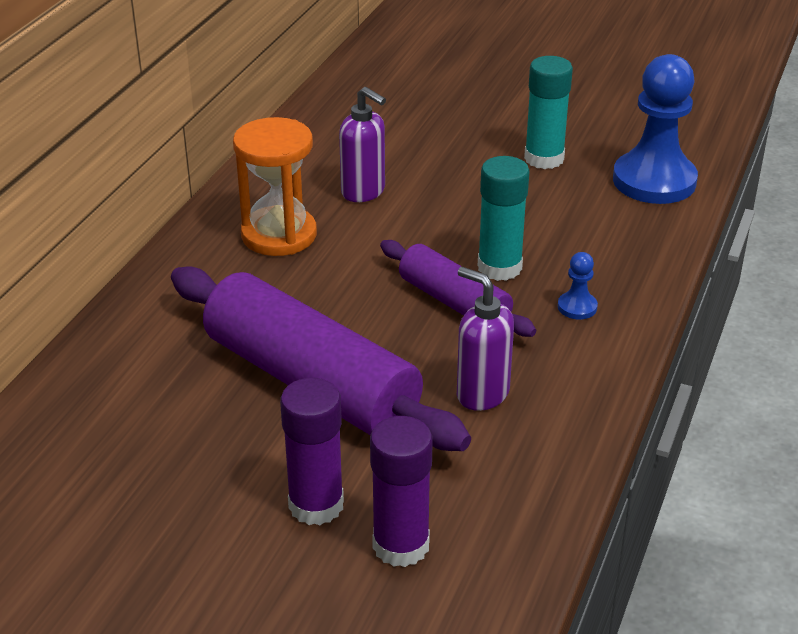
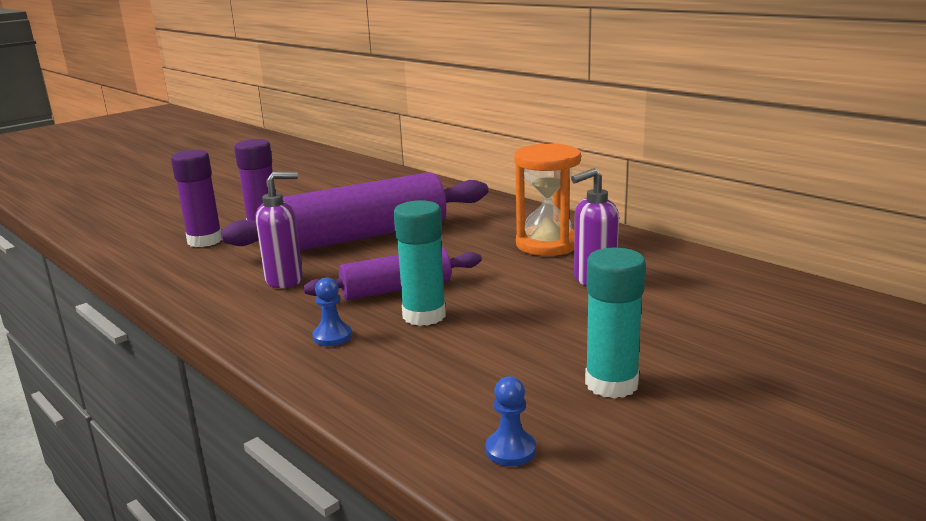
camera: 115 degrees right, 15 degrees down
blue pawn [613,54,698,204] -> blue pawn [486,376,536,466], size x0.42

